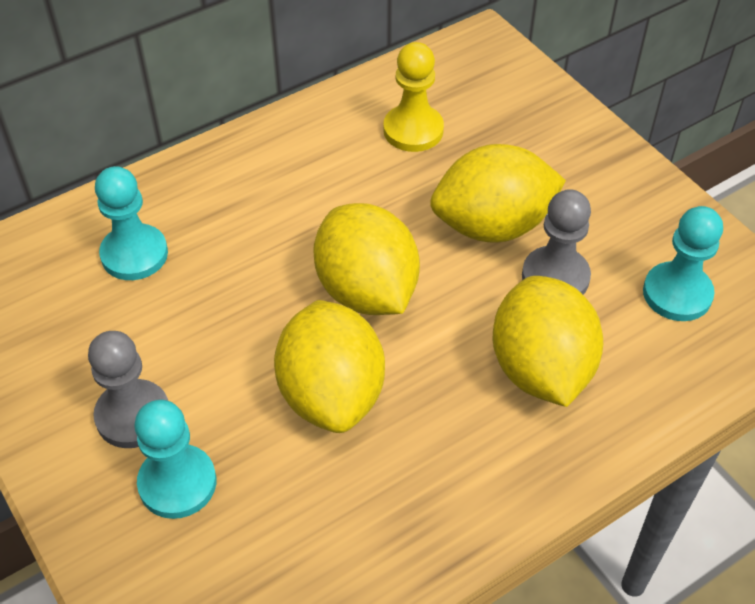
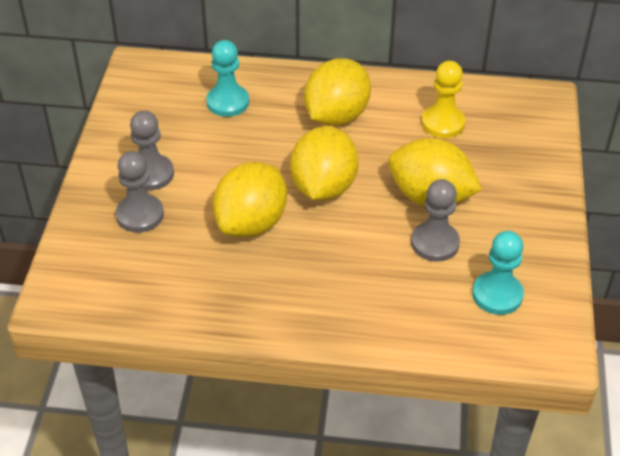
camera: 40 degrees right, 5 degrees down
turquoise pawn [134,400,216,519] -> grey pawn [116,151,164,233]
yellow lemon [493,276,603,407] -> yellow lemon moved to [304,58,371,126]

